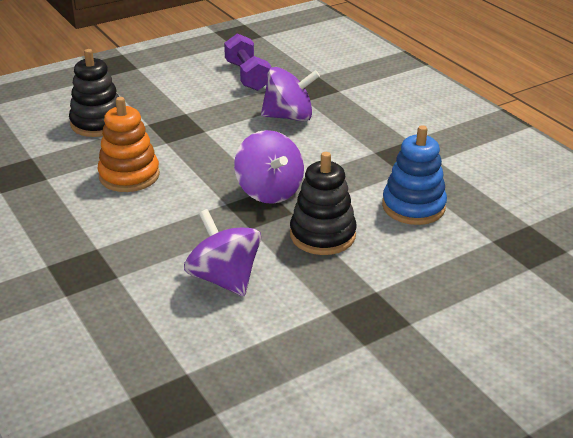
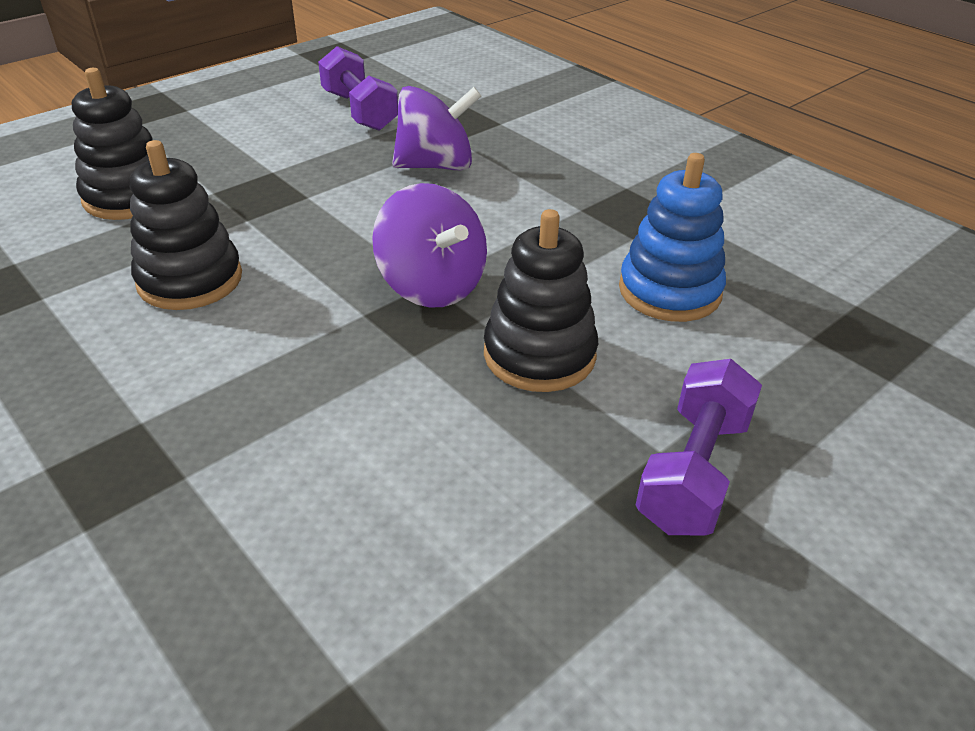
camera: 10 degrees left, 5 degrees up
orange stacking toy [98,97,160,192] -> black stacking toy [130,140,242,310]
purple spinning top [184,209,261,296] -> none
none -> purple dumbbell [636,359,762,535]

